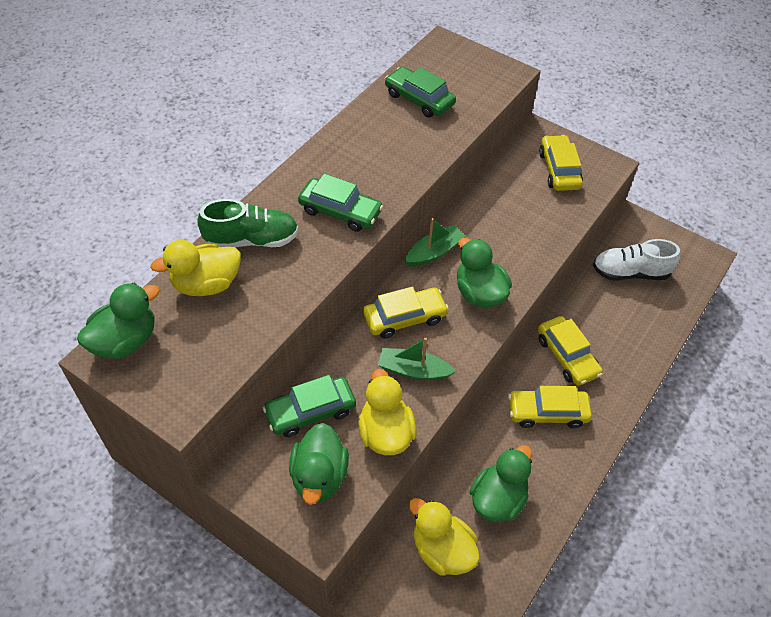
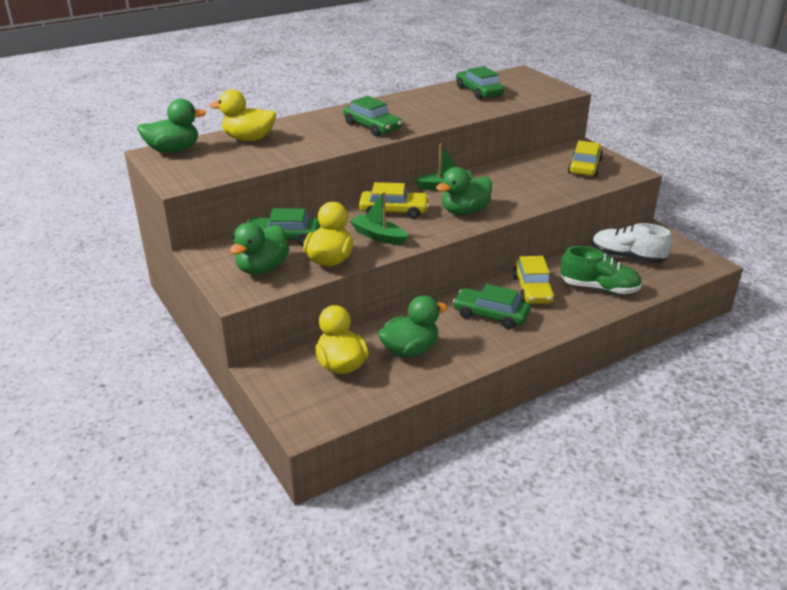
camera: 25 degrees right, 20 degrees down
green shoe [197,199,299,247] -> green shoe moved to [560,246,642,294]
green duck [457,238,512,308] -> green duck turned 120 degrees counterclockwise [436,167,492,215]
yellow car [508,386,592,428] -> green car [453,284,530,329]

